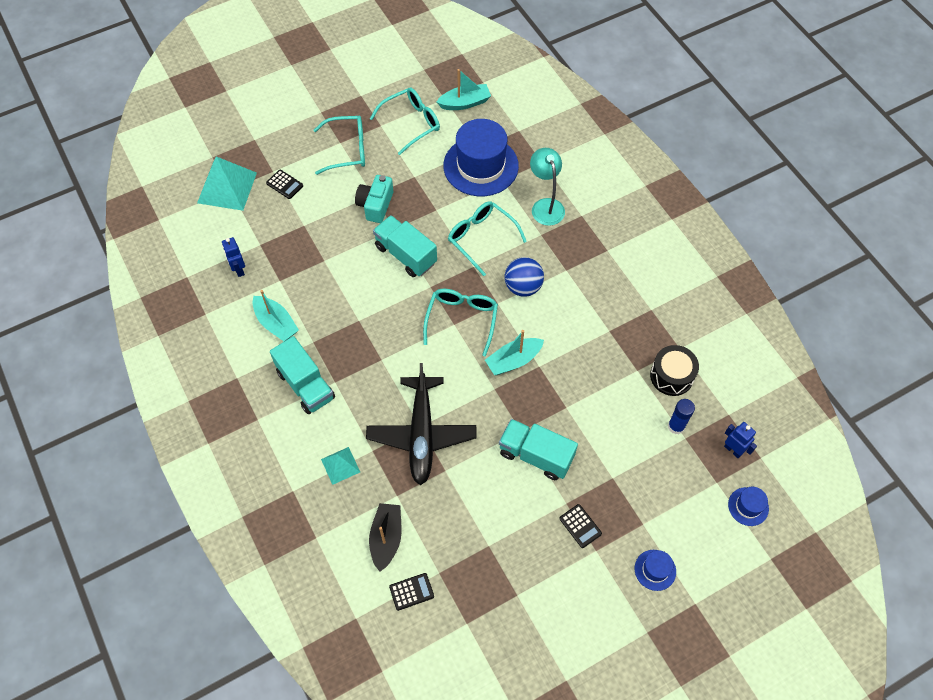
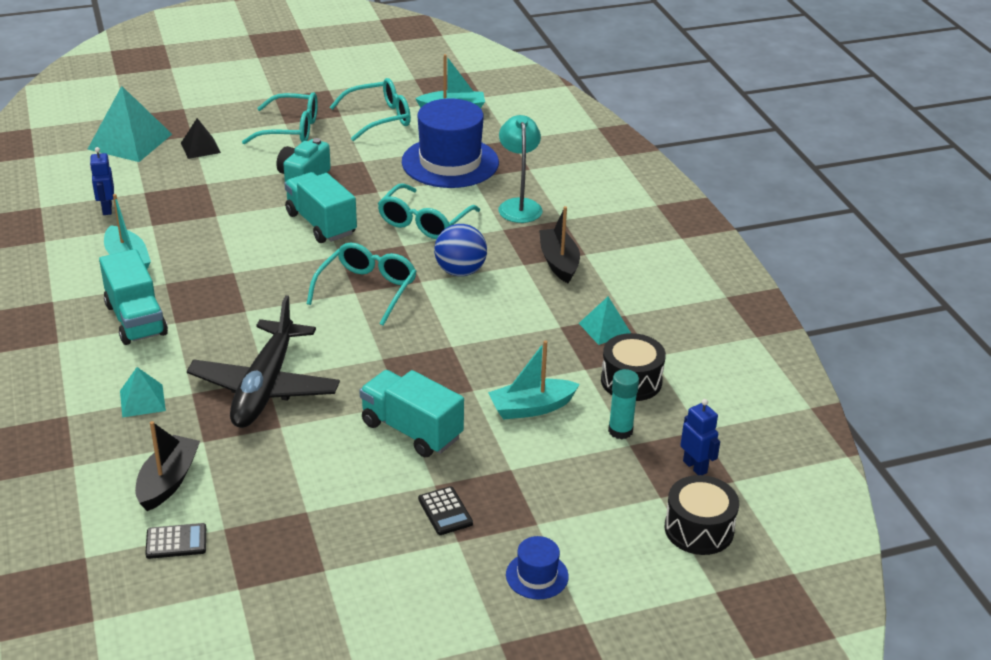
camera: 10 degrees right, 25 degrees down
black calculator [266,170,303,199] -> black pyramid [181,118,221,159]
turquoise glasses [448,201,527,276] -> turquoise glasses turned 120 degrees counterclockwise [378,183,480,239]
turquoise boat [485,330,544,375] -> turquoise boat moved to [488,340,580,420]
blue glue stick [668,399,695,434] -> turquoise glue stick [608,369,639,439]
blue hat [728,487,769,526] -> black drum [665,475,739,555]
none -> black boat [539,206,580,283]
none -> turquoise pyramid [579,297,631,345]

